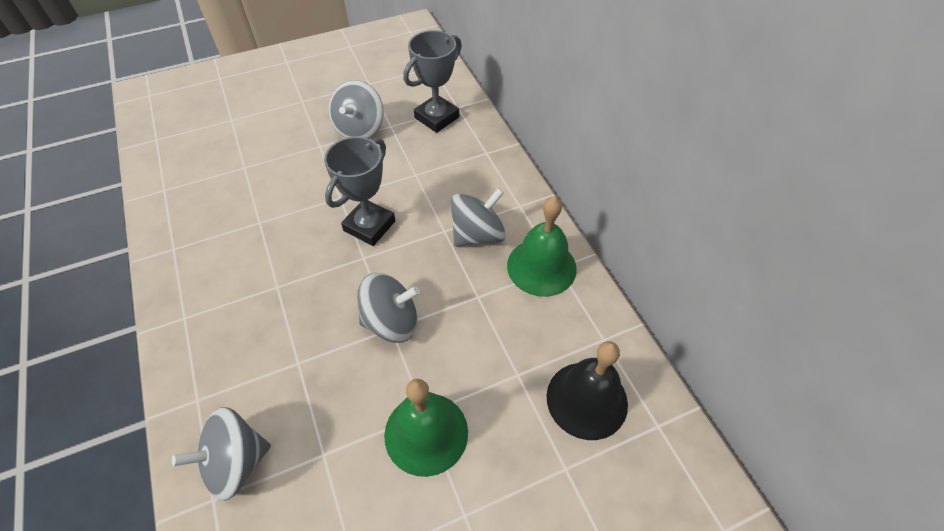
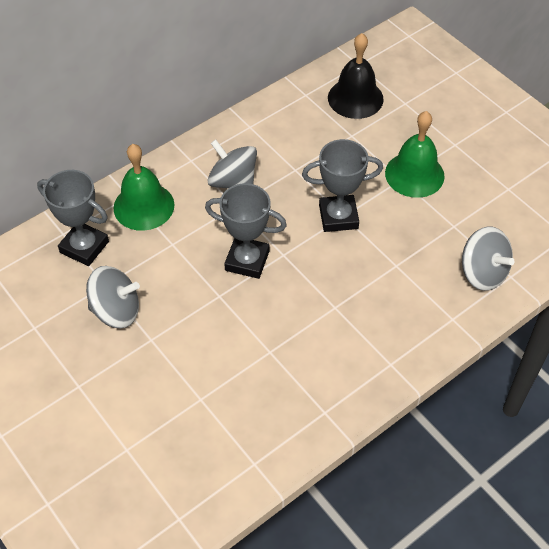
camera: 105 degrees left, 0 degrees up
grey spinning top [357,273,420,343] -> grey trophy [302,139,383,232]
green bell [507,196,577,297] -> green bell moved to [113,144,174,231]

